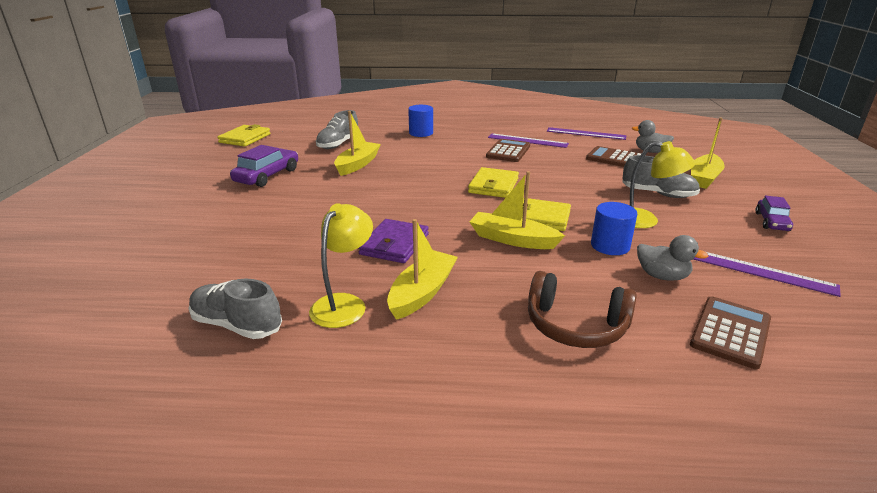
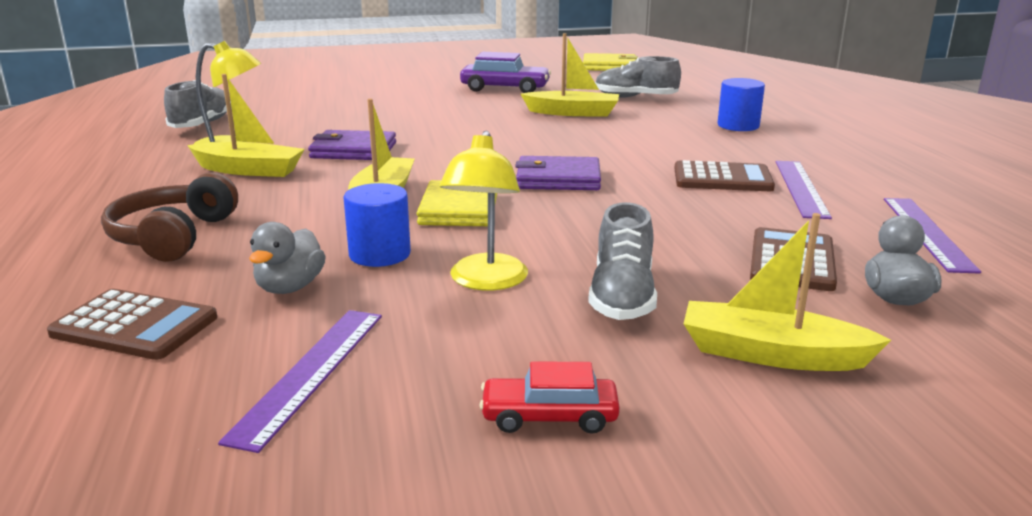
camera: 75 degrees right, 5 degrees down
yellow wallet [468,167,519,198] -> purple wallet [515,156,601,190]
purple car [755,196,793,231] -> red car [479,361,620,434]

